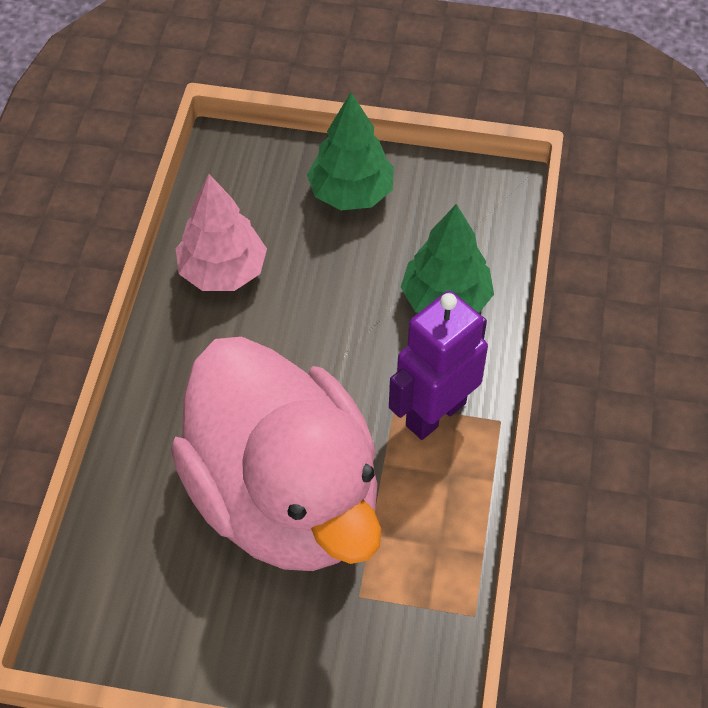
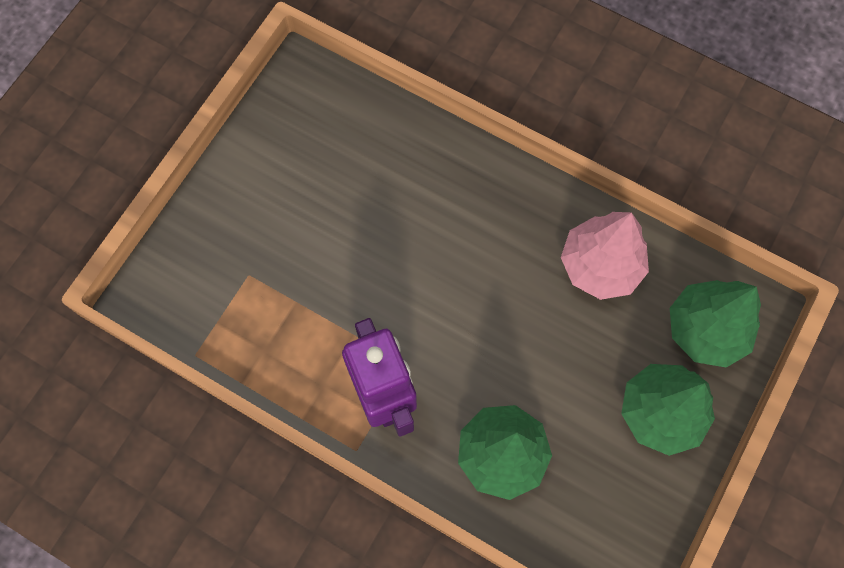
camera: 110 degrees right, 15 degrees up
pink duck [171,337,381,571] -> none
none -> green tree [670,280,761,368]

